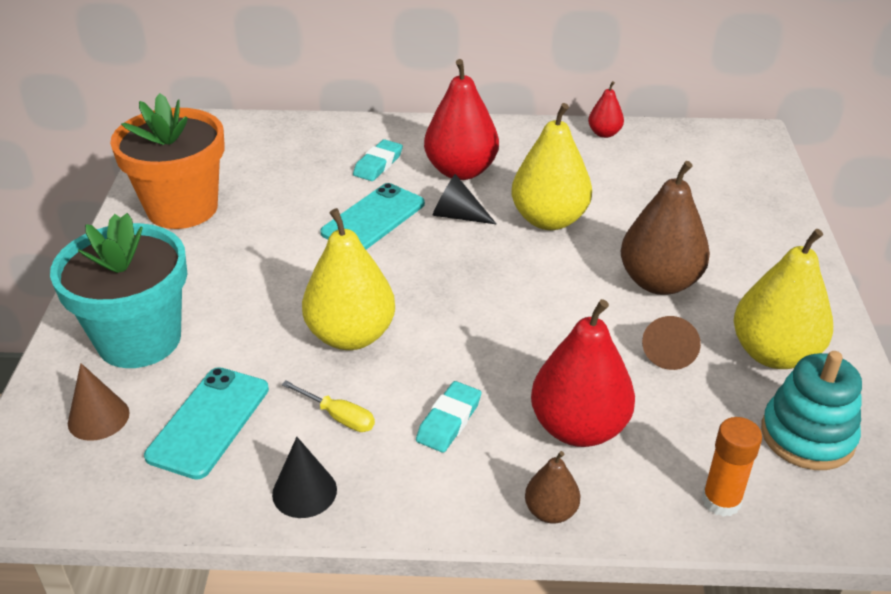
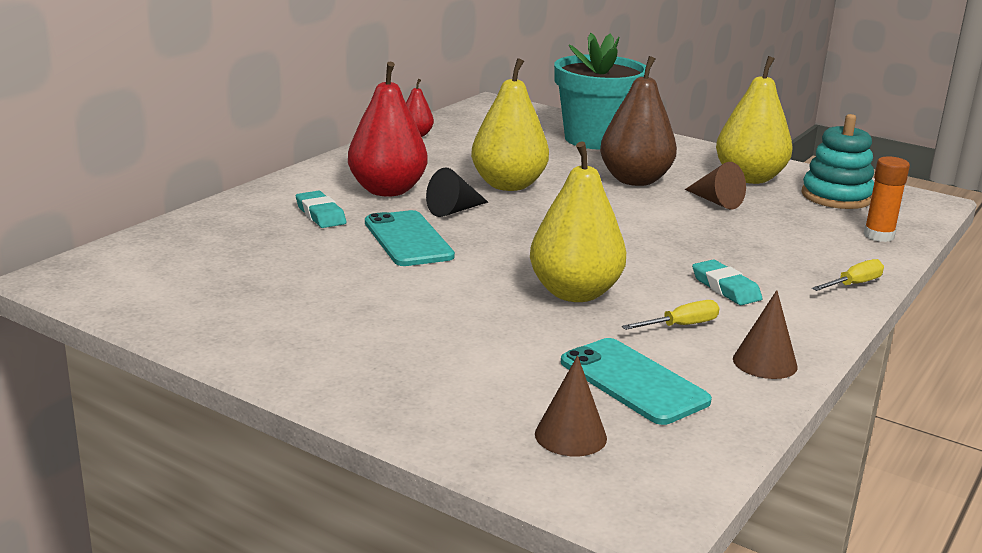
camera: 60 degrees left, 15 degrees down
turquoise flower pot [50,213,187,368] -> turquoise flower pot moved to [554,33,646,150]
orange flower pot [110,93,225,229] -> none
black cone [272,437,337,518] -> brown cone [733,290,798,379]
brown pear [525,451,580,524] -> yellow screwdriver [812,259,884,291]
red pear [531,299,635,447] -> none

